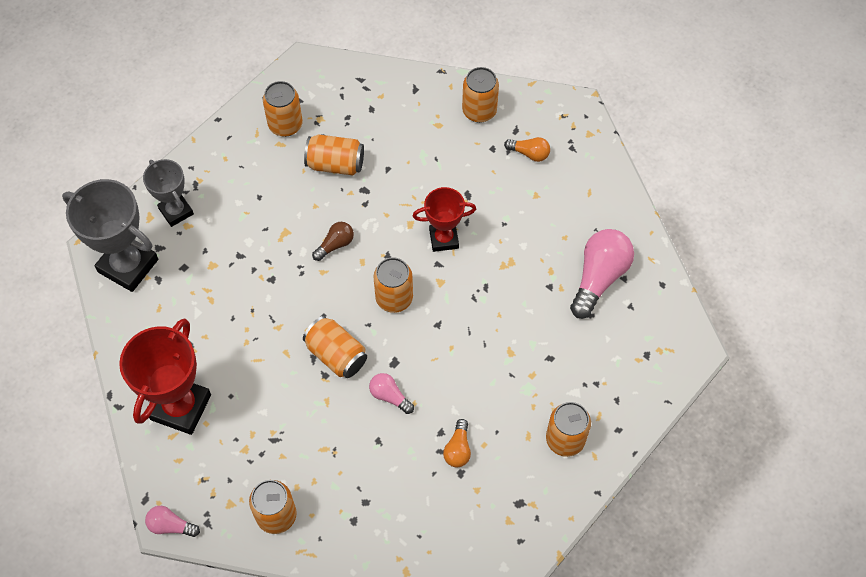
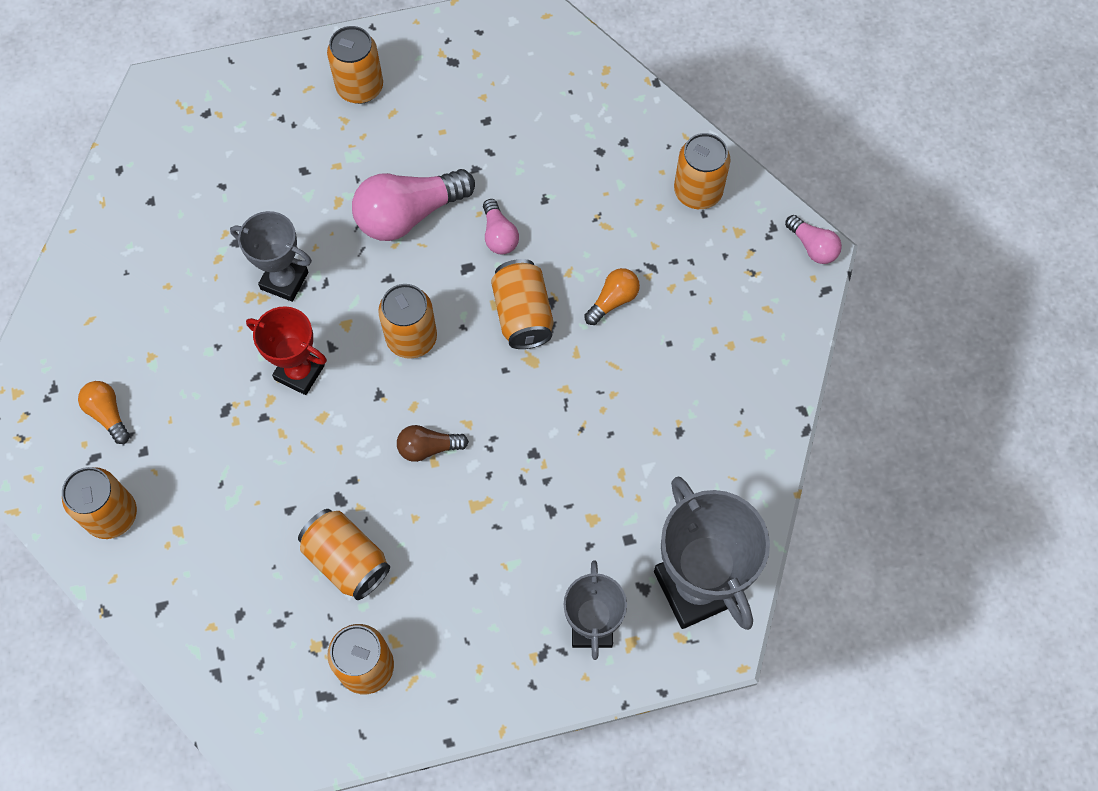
camera: 145 degrees left, 5 degrees up
red trophy [119,318,211,435] -> none
orange light bulb [443,419,471,467] -> orange light bulb moved to [584,268,640,325]
pink light bulb [570,229,634,319] -> pink light bulb moved to [352,169,475,241]
none -> grey trophy [230,211,312,302]

